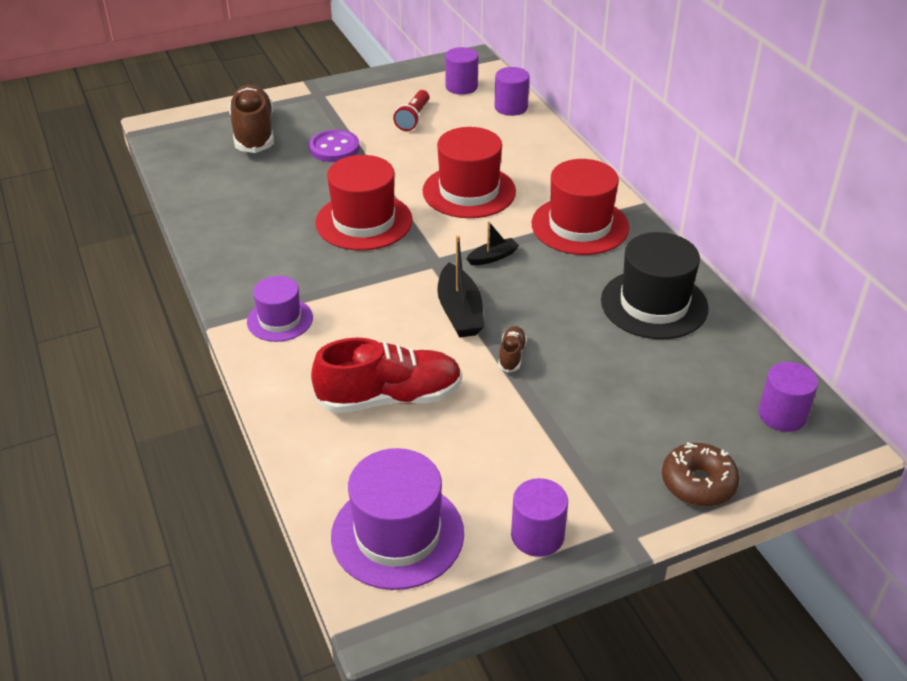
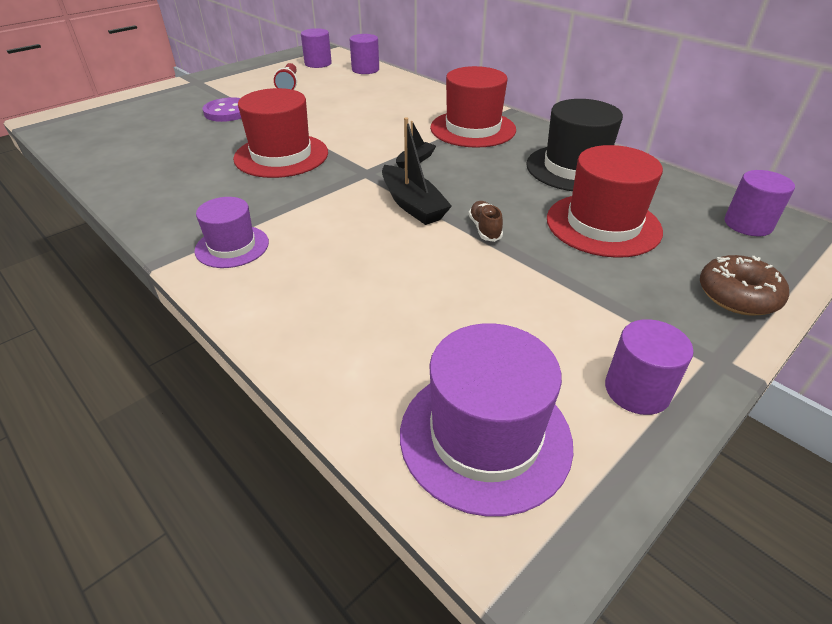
camera: 20 degrees left, 0 degrees up
brown shoe [229,85,274,153] -> none
red shoe [311,338,462,413] -> none
red hat [422,127,516,218] -> red hat moved to [547,145,663,258]

